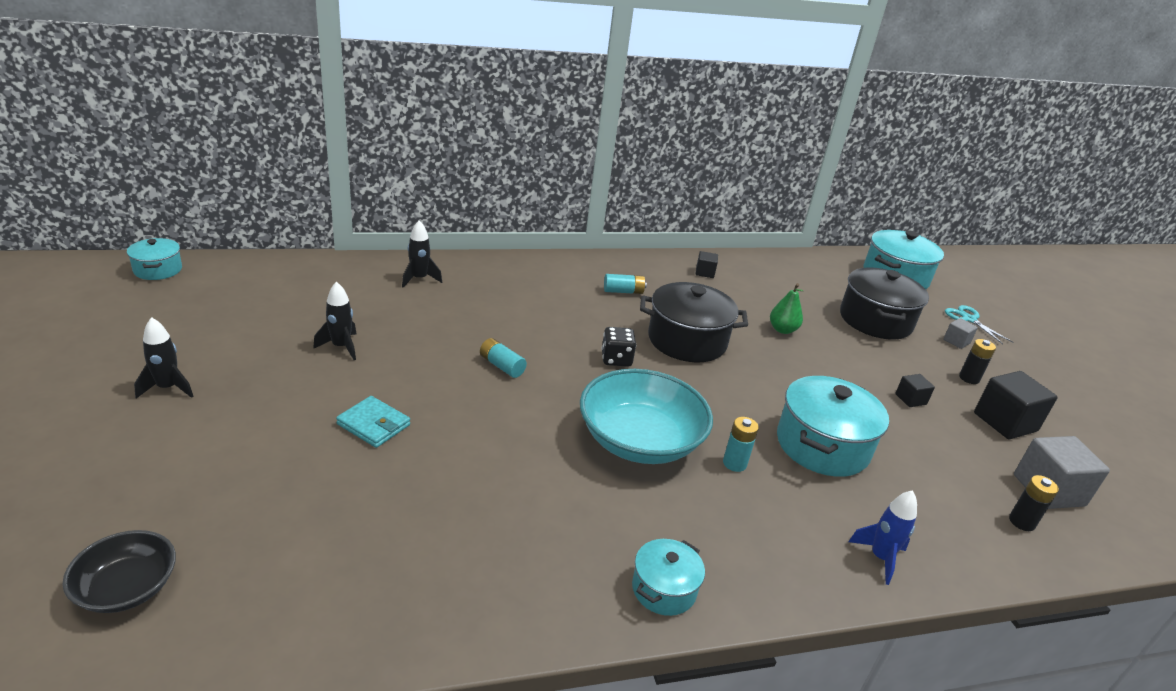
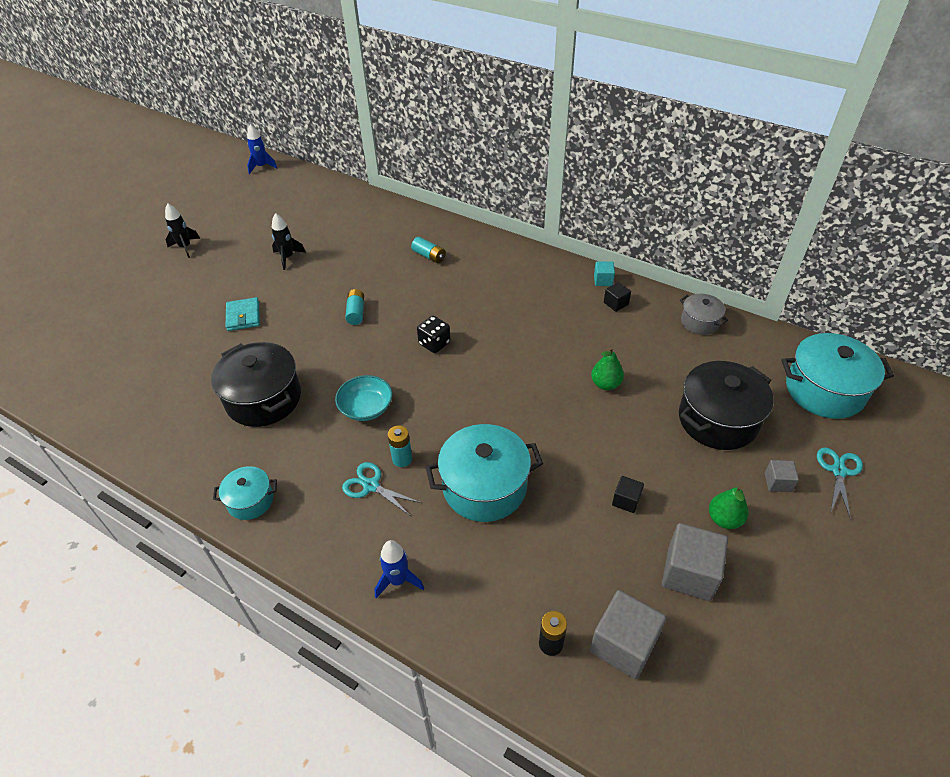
camera: 50 degrees right, 15 degrees up
black bowl [62,530,176,613] -> none
turquoise pot [127,238,182,280] -> blue rocket [247,124,277,174]
black rocket [402,220,442,288] -> none
turquoise bowl [580,369,713,464] -> turquoise bowl [335,375,393,421], size x0.55
turquoise battery [604,274,647,294] -> turquoise battery moved to [411,237,446,263]
black pot [640,282,748,362] -> black pot moved to [211,342,301,427]
black battery [959,339,996,384] -> green pear [709,486,748,529]
black cube [974,371,1058,439] -> grey cube [662,523,728,601]
none -> turquoise scissors [342,462,421,516]
none -> turquoise cube [594,261,615,286]
none -> grey pot [680,294,728,335]

